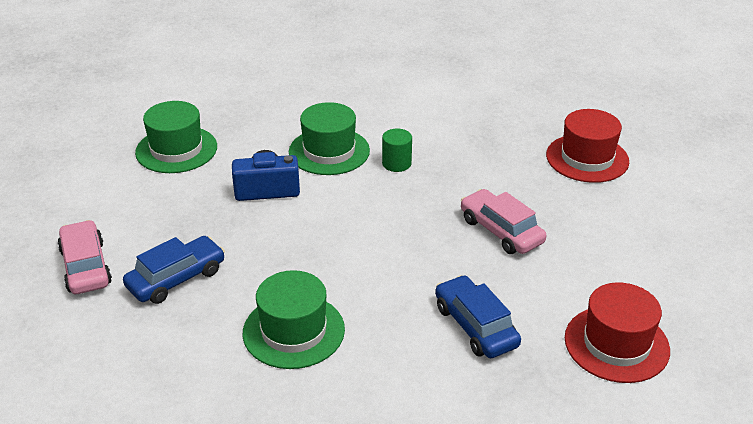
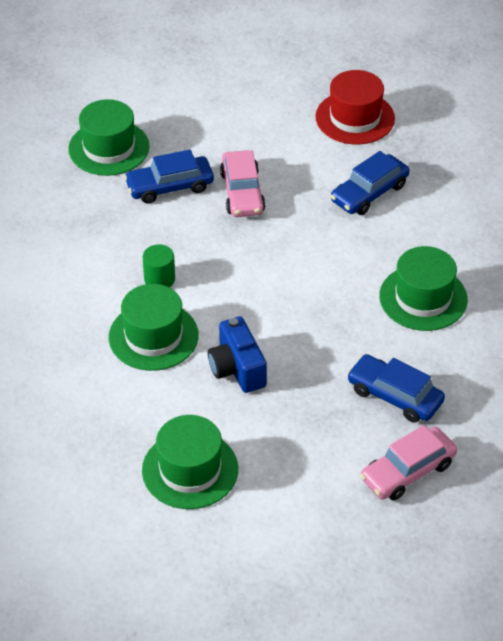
camera: 105 degrees left, 10 degrees up
pink car [461,189,547,254] -> pink car turned 45 degrees counterclockwise [220,150,265,217]
red hat [546,109,629,183] -> green hat [68,99,149,176]
none -> blue car [124,149,214,204]

